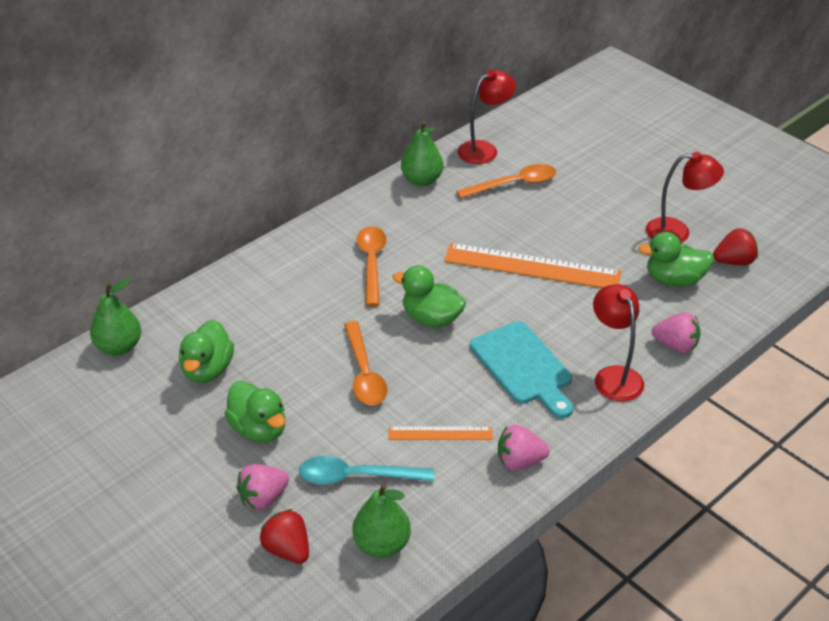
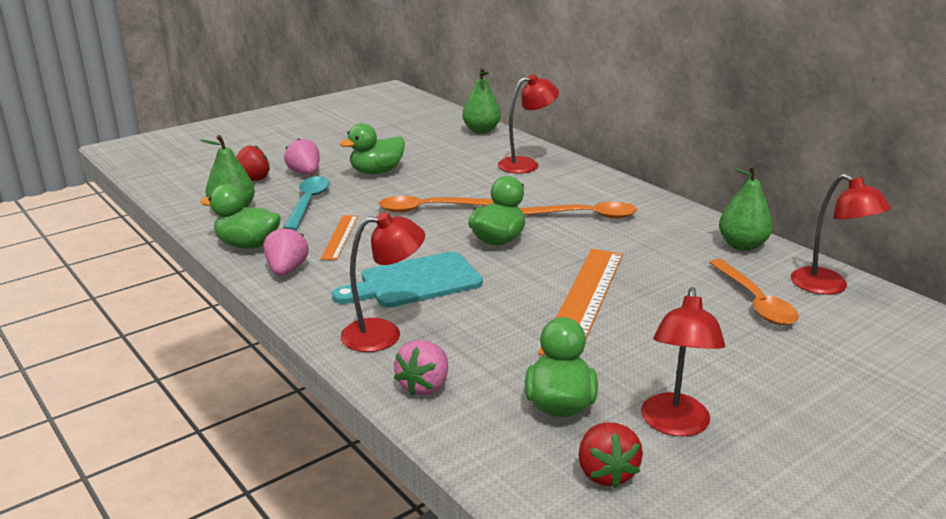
camera: 95 degrees right, 15 degrees down
green duck [179,320,234,383] -> green duck moved to [201,184,281,249]
none -> red lamp [498,74,559,174]

